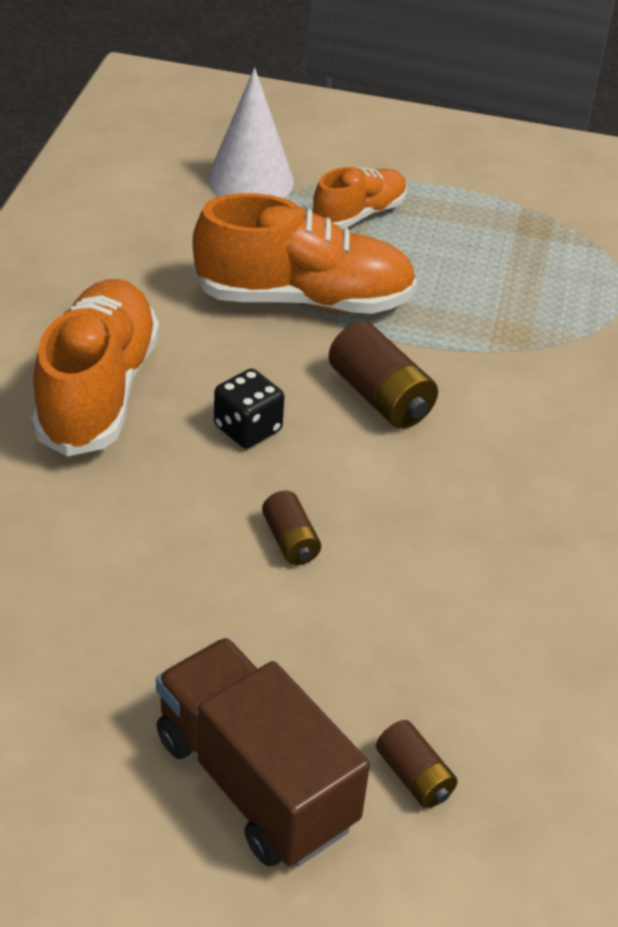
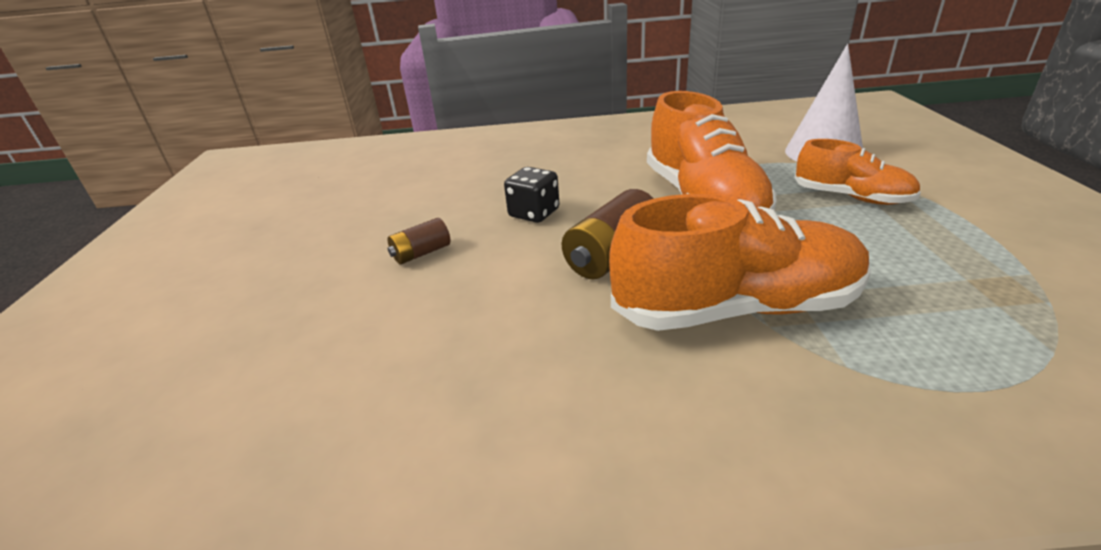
camera: 80 degrees right, 10 degrees down
orange shoe [31,279,159,456] -> orange shoe moved to [609,194,871,331]
brown truck [156,638,370,867] -> none
brown battery [376,720,458,808] -> none

